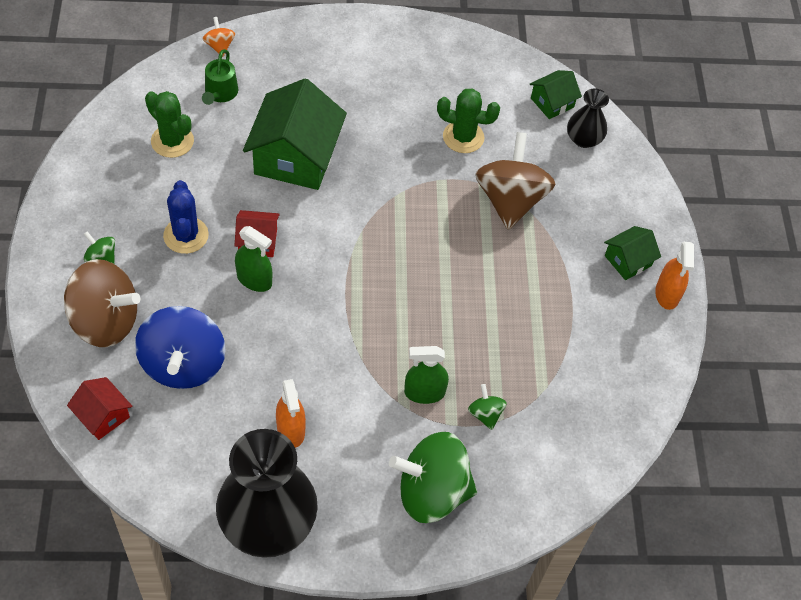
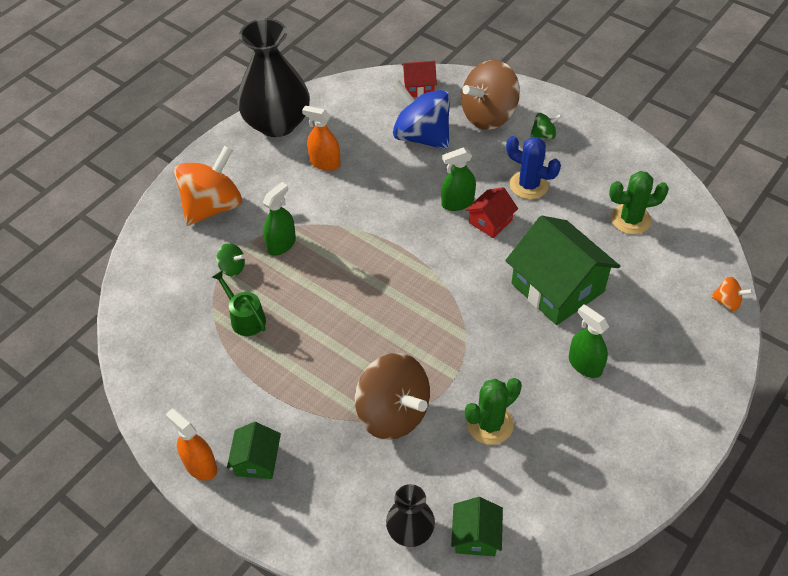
camera: 135 degrees right, 5 degrees down
green watering can [202,49,238,105] -> green watering can moved to [212,270,266,336]
green spinning top [389,432,477,523] -> orange spinning top [174,146,242,226]
none -> green spray bottle [569,304,609,378]

